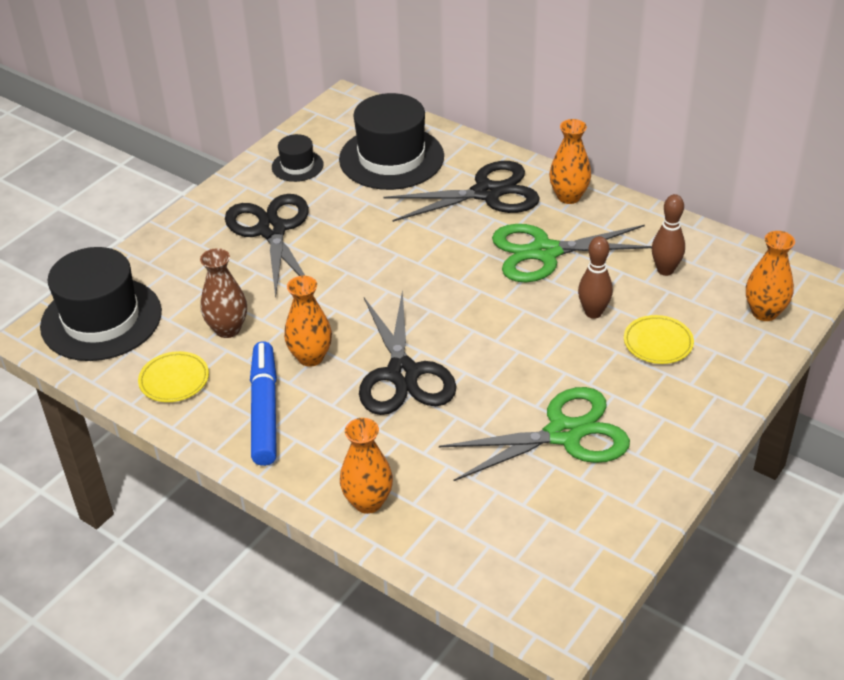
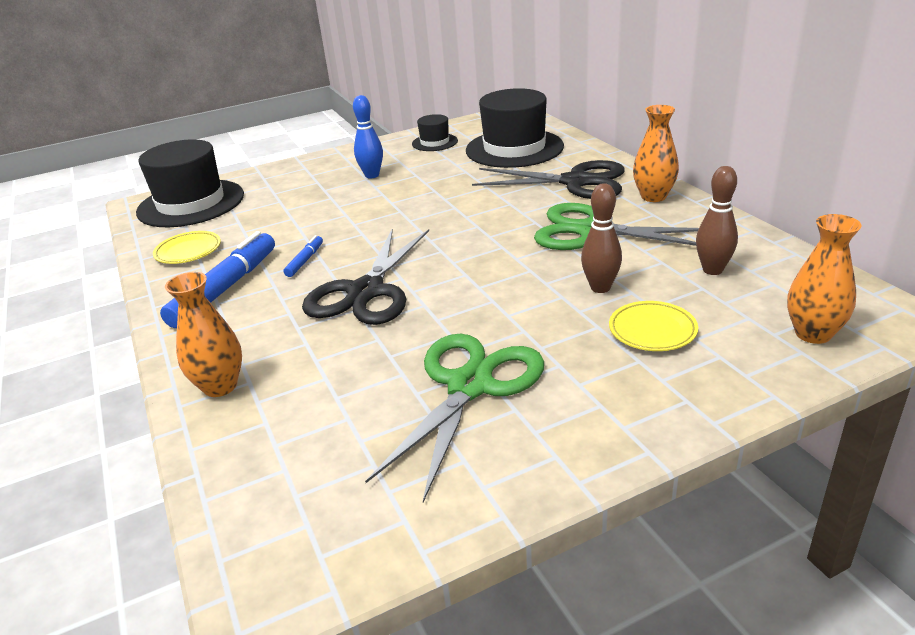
camera: 30 degrees right, 10 degrees down
brown vase [200,248,247,338] -> none
black scissors [225,194,309,298] -> blue bowling pin [353,95,383,178]
orange vase [284,276,332,367] -> blue marker [283,235,323,277]
green scissors [439,387,630,481] -> green scissors turned 75 degrees counterclockwise [365,334,544,502]

